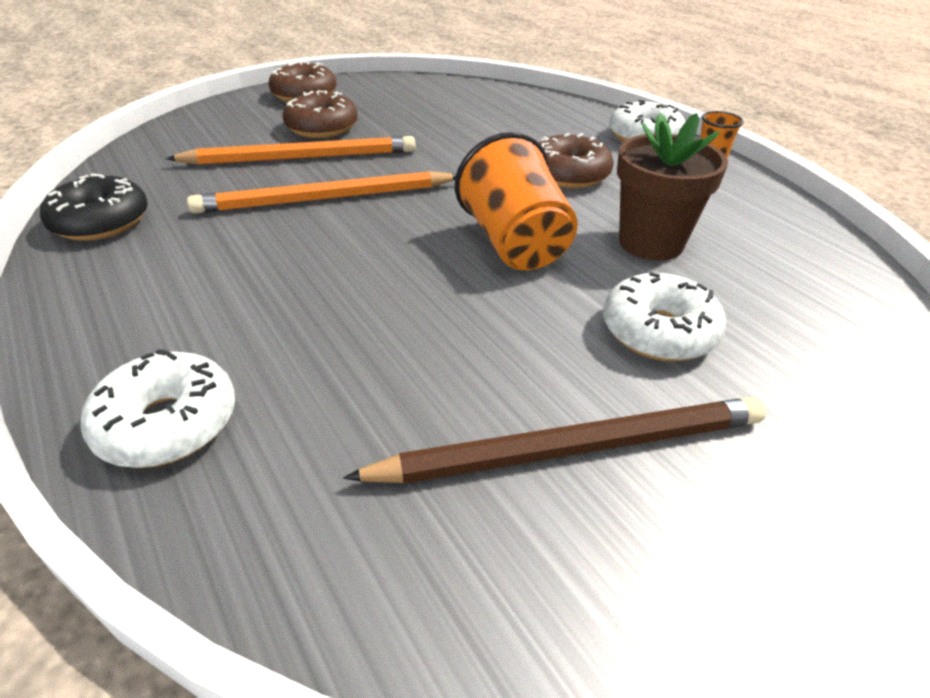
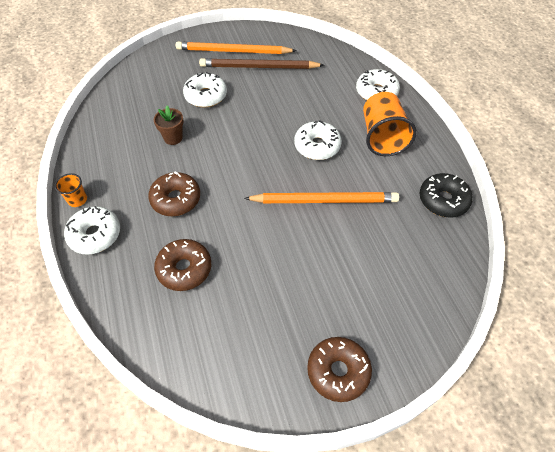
camera: 165 degrees left, 15 degrees up
orange pencil [166,136,416,165] -> orange pencil moved to [176,42,297,54]
brown donut [282,90,358,138] -> brown donut moved to [154,239,211,291]
orange cup [455,132,578,270] -> orange cup moved to [363,92,416,156]
brown flower pot [617,113,728,261] -> brown flower pot [154,106,184,145], size x0.61
none -> white donut [294,120,342,160]

